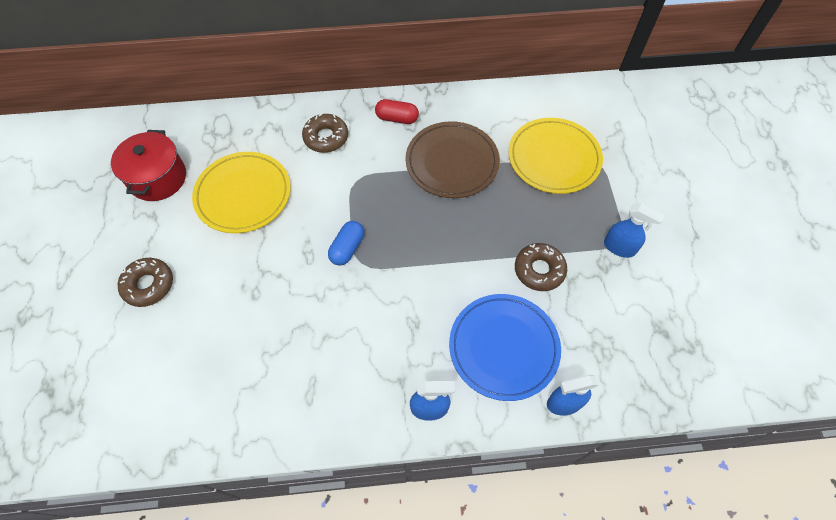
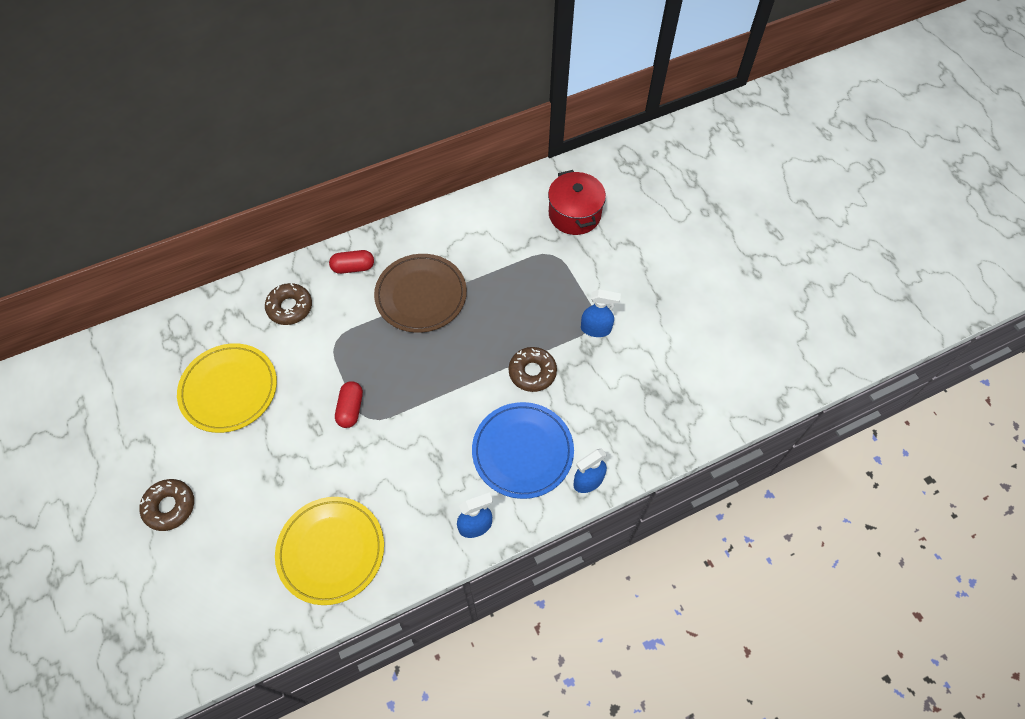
camera: 20 degrees left, 0 degrees up
red pot [111,130,186,201] -> red pot moved to [548,170,606,235]
blue capsule [328,221,364,266] -> red capsule [335,381,363,428]
yellow plate [508,118,603,194] -> yellow plate moved to [275,497,384,605]

